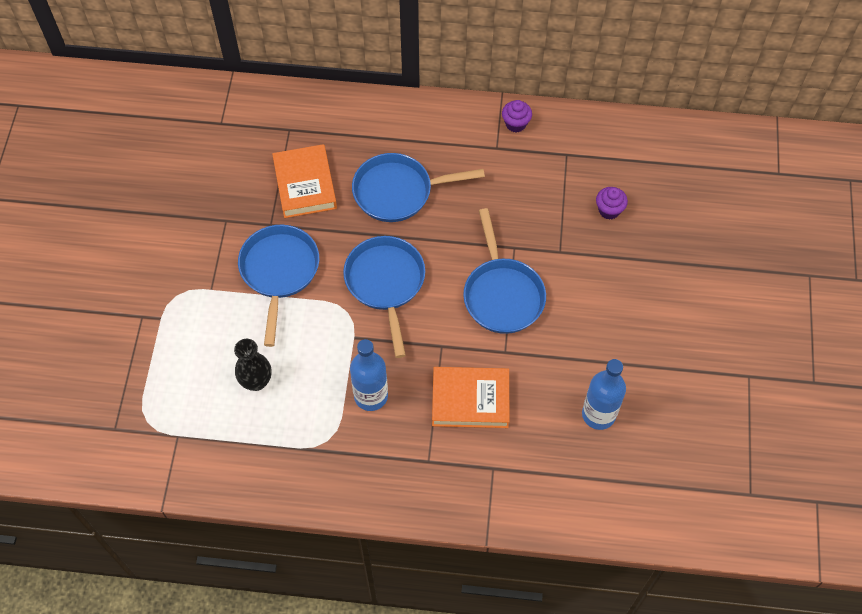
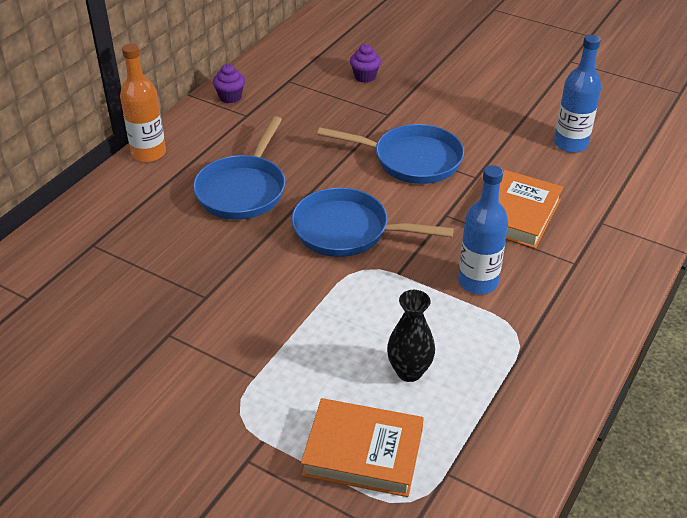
camera: 65 degrees left, 20 degrees down
blue pan [238,225,319,347] -> none
orange book [272,144,337,218] -> orange book moved to [301,398,424,497]
none -> orange bottle [120,43,166,162]

